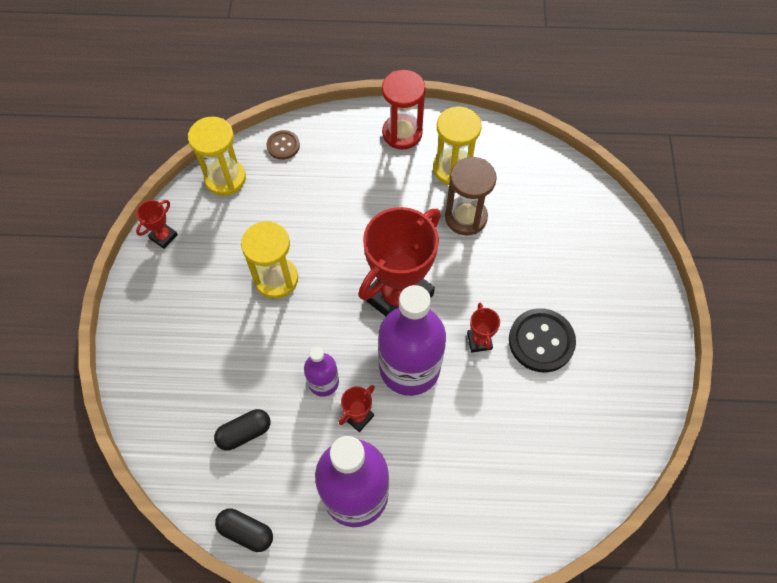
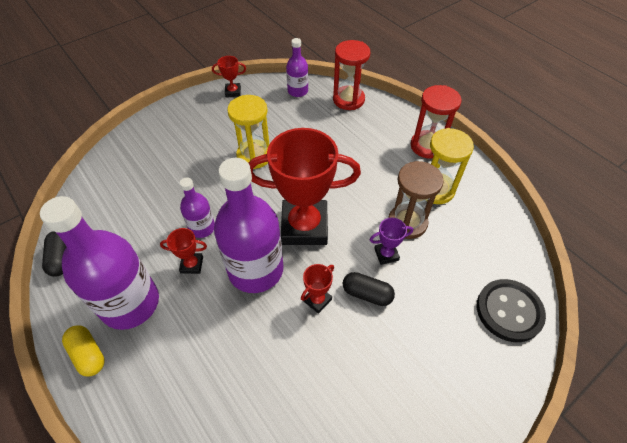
camera: 50 degrees right, 10 degrees down
yellow hourglass [188,117,246,196] -> purple bottle [286,38,308,97]
black capsule [214,409,270,451] -> black capsule moved to [343,272,395,306]
brown button [266,130,300,160] -> red hourglass [333,40,370,110]
black button [509,308,576,372] -> black button moved to [477,279,546,342]
none -> yellow capsule [62,326,105,377]
none -> purple trophy [370,218,413,265]

